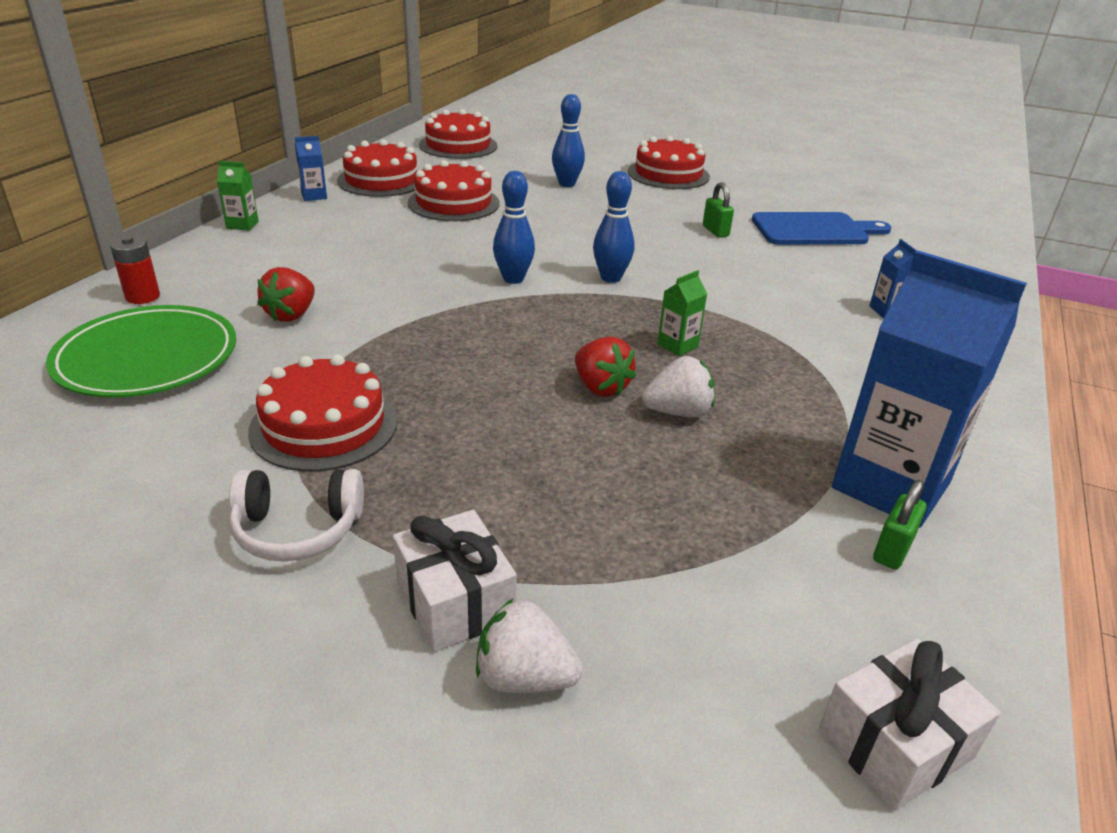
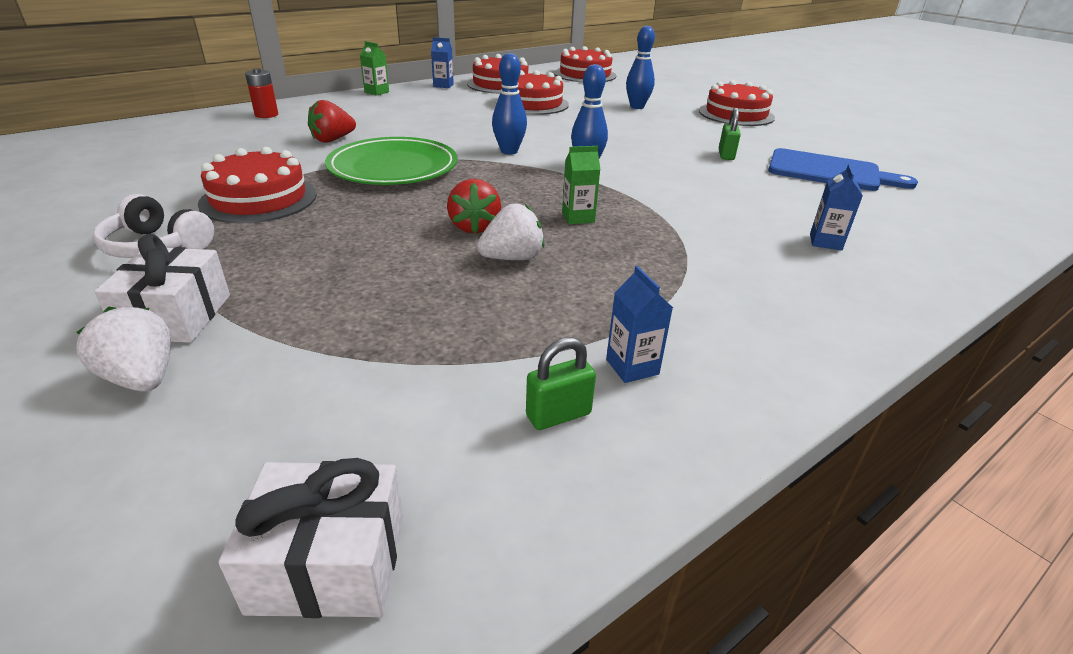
camera: 30 degrees right, 0 degrees up
green plate [46,305,236,398] -> green plate moved to [325,137,458,185]
white strawberry [642,356,715,417] -> white strawberry turned 45 degrees counterclockwise [477,203,544,260]
blue carton [832,250,1027,528] -> blue carton [606,266,673,383], size x0.41

